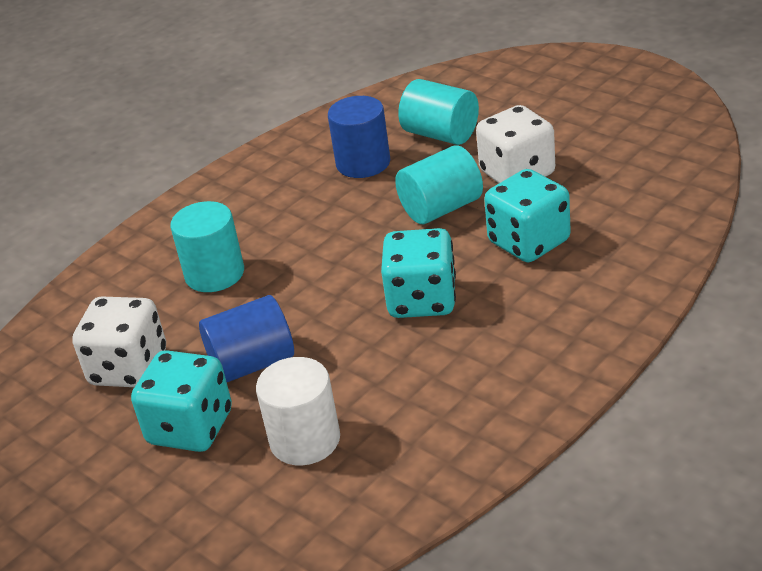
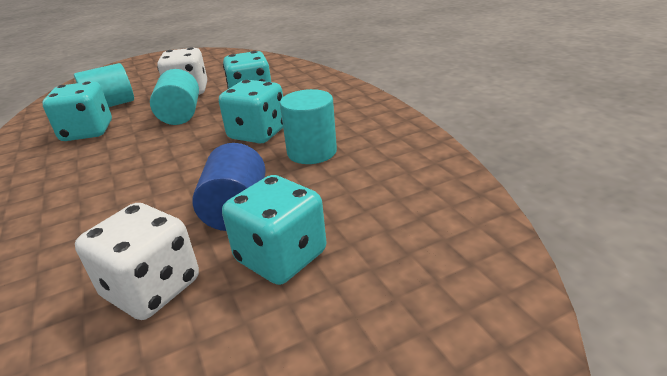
camera: 70 degrees left, 5 degrees down
turquoise cylinder [170,201,244,292] -> turquoise cylinder moved to [280,89,337,164]
white cylinder [256,357,340,465] -> none
blue cylinder [328,96,390,178] -> turquoise dice [42,81,112,141]

